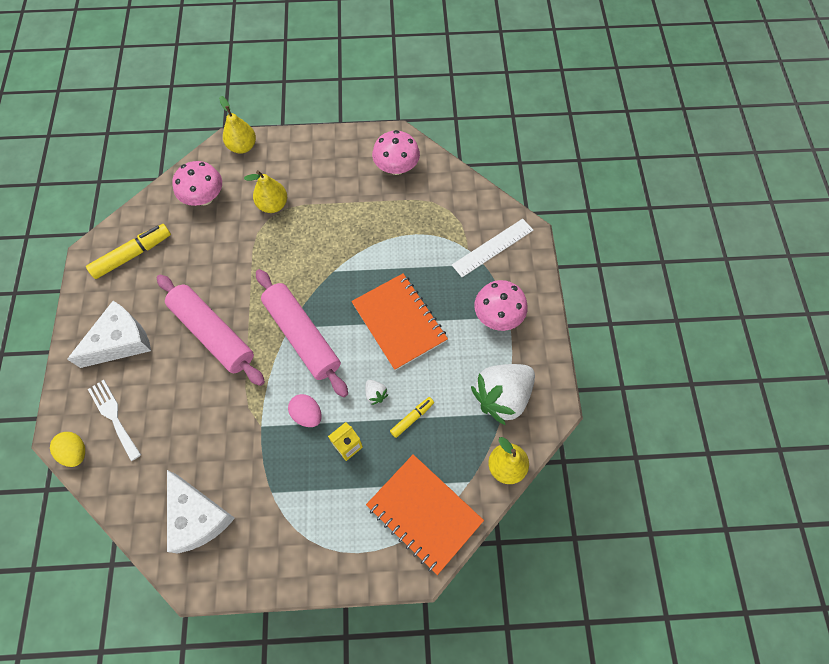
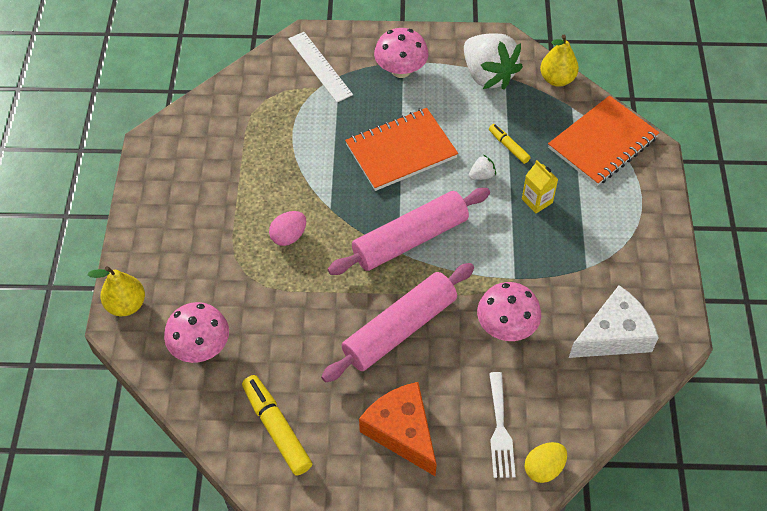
camera: 85 degrees left, 10 degrees down
white cheese [67,301,151,368] -> orange cheese [359,382,437,476]
white fork [88,380,141,461] -> white fork turned 60 degrees counterclockwise [489,372,516,478]
yellow pear [244,170,287,213] -> none
pink egg [288,394,322,427] -> pink egg moved to [269,211,306,246]
pink mushroom [372,130,420,175] -> pink mushroom moved to [477,282,541,341]

